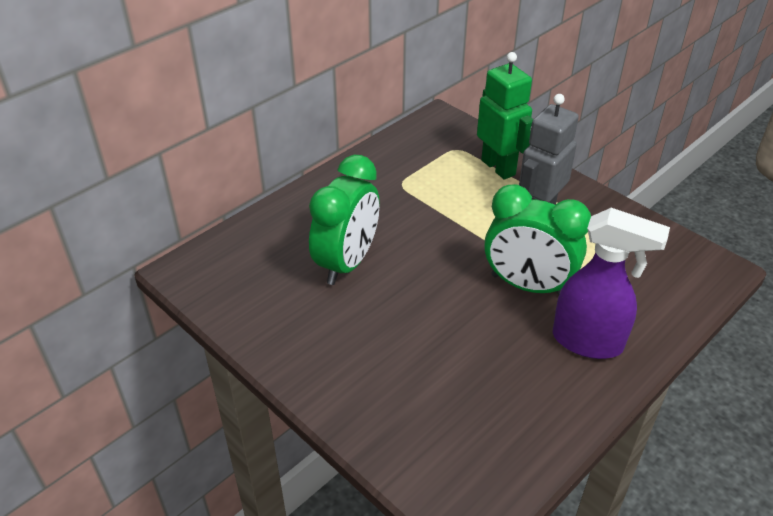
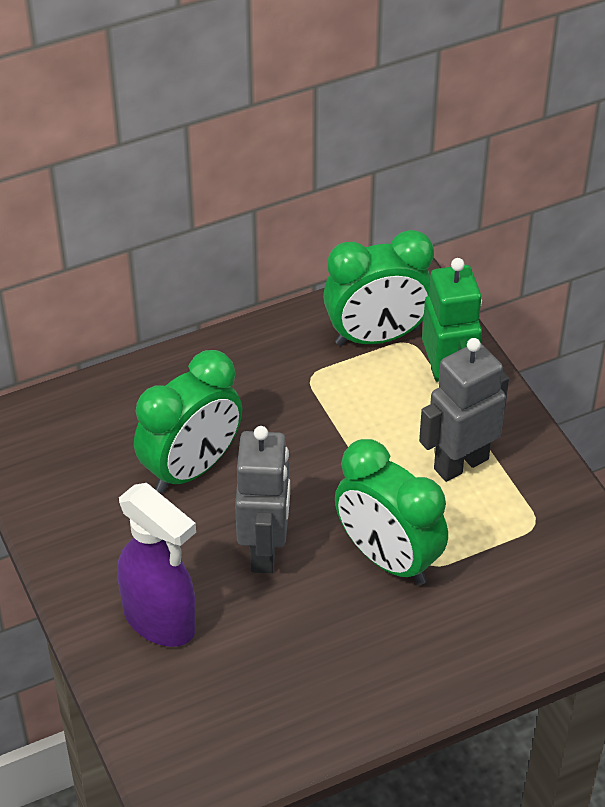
camera: 20 degrees right, 5 degrees up
purple spray bottle [553,208,670,359] -> purple spray bottle moved to [117,483,196,647]
none -> grey robot [235,426,290,573]
none -> green clock [323,230,434,346]

